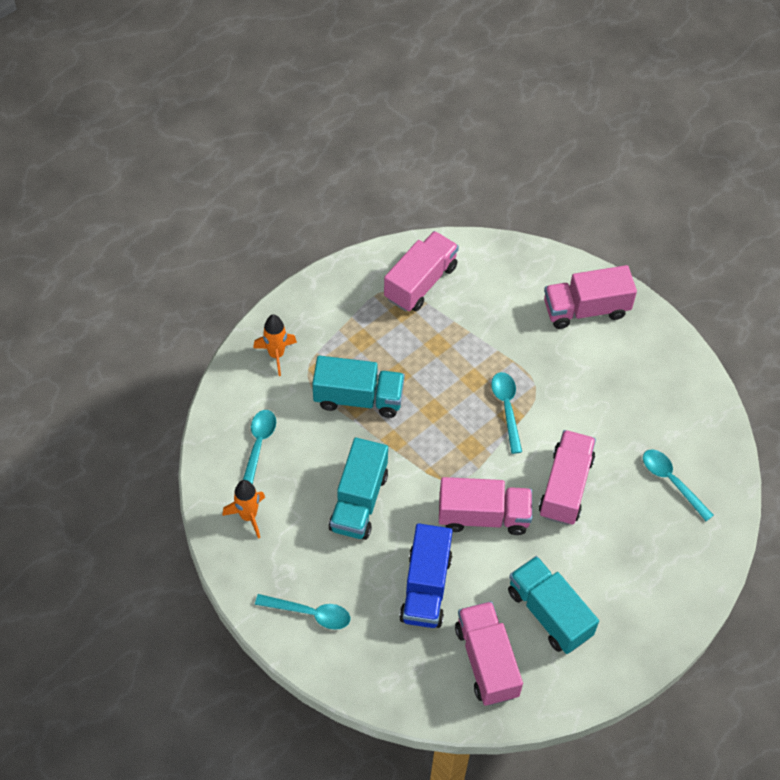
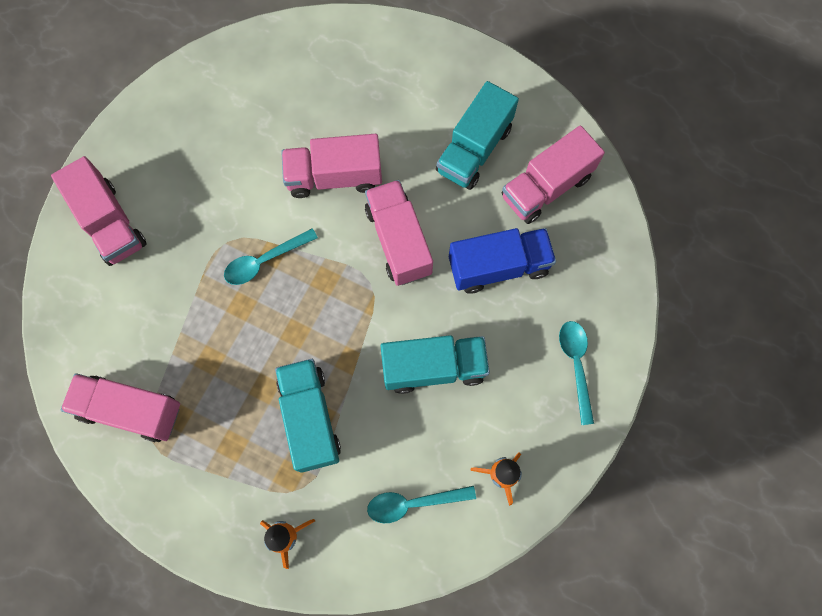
camera: 110 degrees left, 15 degrees up
turquoise spoon [643,450,714,521] -> none

